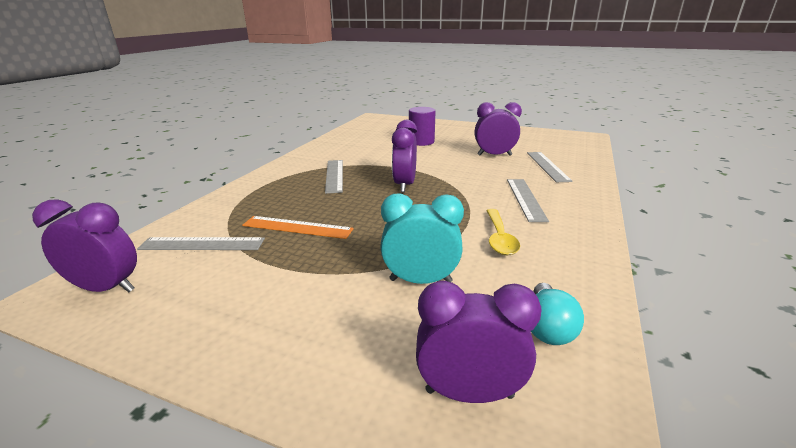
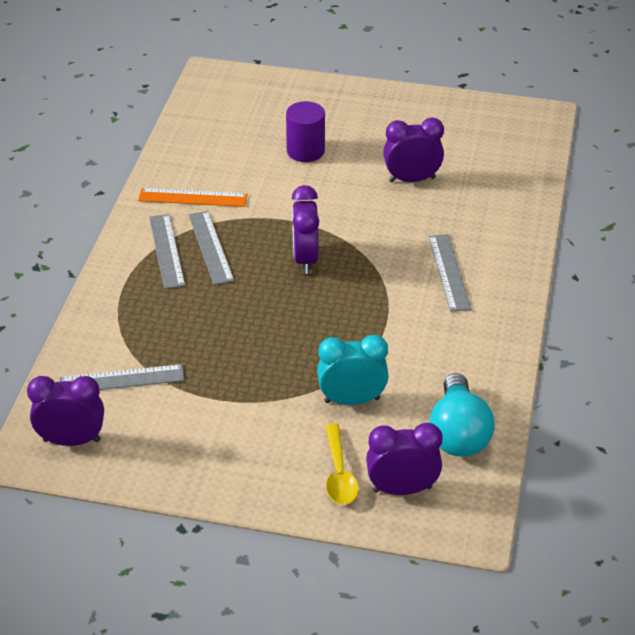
camera: 10 degrees left, 15 degrees up
orange ruler [242,216,354,239] -> orange ruler moved to [138,188,247,207]
yellow spoon [486,209,520,255] -> yellow spoon moved to [325,424,359,505]
grey ruler [527,152,573,182] -> grey ruler moved to [149,214,185,289]
turquoise light bulb [531,283,584,345] -> turquoise light bulb [429,373,495,457], size x1.57

